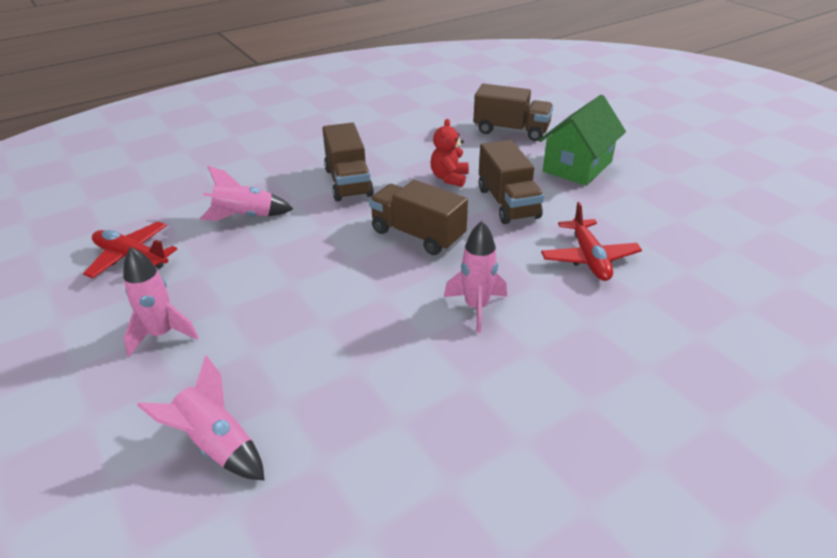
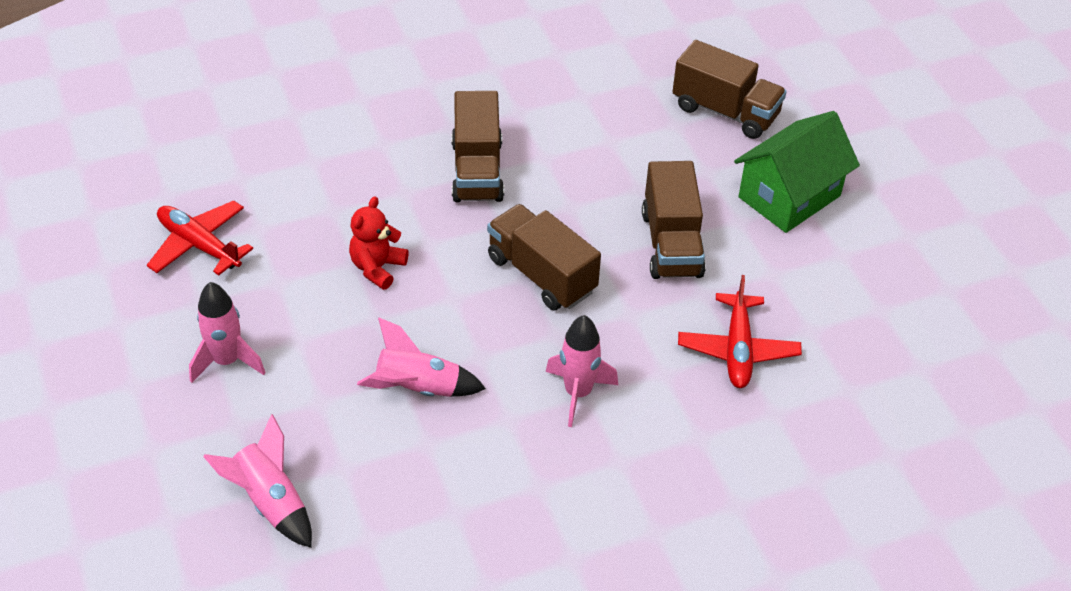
camera: 10 degrees right, 10 degrees up
pink rocket [200,166,293,221] -> pink rocket moved to [357,318,486,397]
red teddy bear [430,119,469,187] -> red teddy bear moved to [349,196,409,290]

